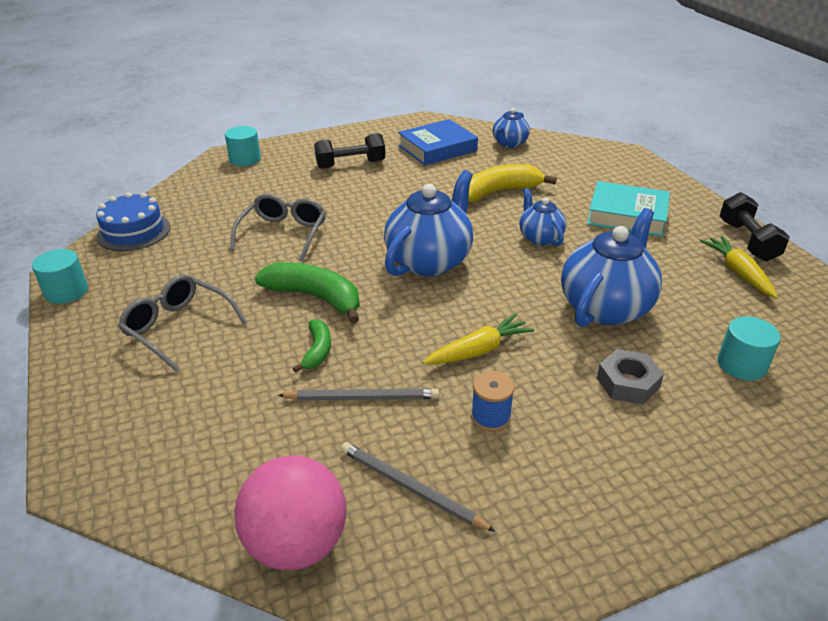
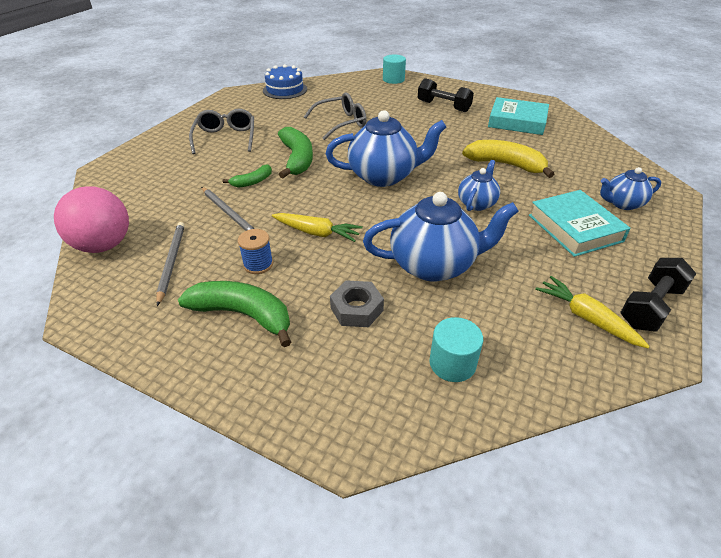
camera: 50 degrees right, 5 degrees up
turquoise cylinder [32,249,88,304] -> none
blue book [398,119,478,165] -> turquoise book [488,97,549,135]
blue teapot [492,108,530,148] -> blue teapot moved to [600,167,661,210]
yellow carrot [700,236,778,299] -> yellow carrot turned 75 degrees counterclockwise [535,276,650,348]
none -> green banana [178,281,291,347]

